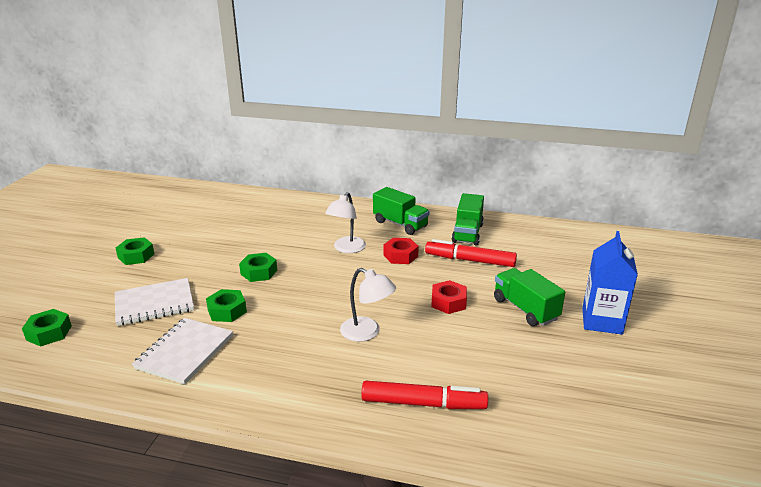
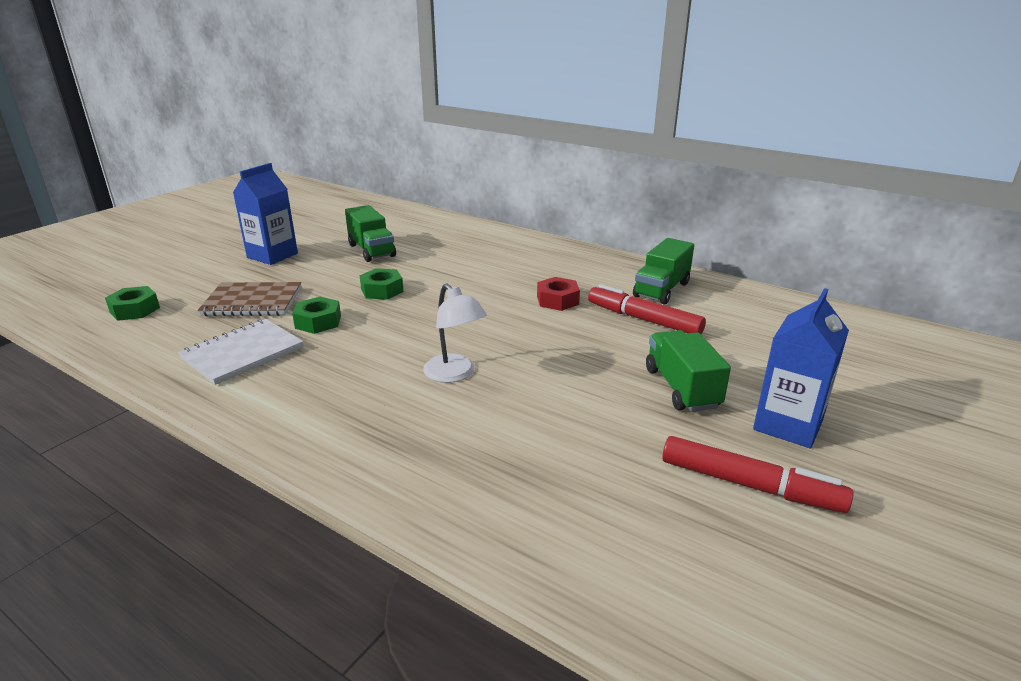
camera: 20 degrees right, 0 degrees up
white notebook [115,278,194,326] -> brown notebook [197,282,301,316]
green nut [116,237,155,265] -> blue carton [233,163,298,265]
white lamp [325,192,366,253] -> none
red marker [361,381,488,409] -> red marker moved to [662,436,853,513]
green truck [373,187,430,235] -> green truck moved to [345,205,396,262]
red nut [431,280,467,314] -> none

